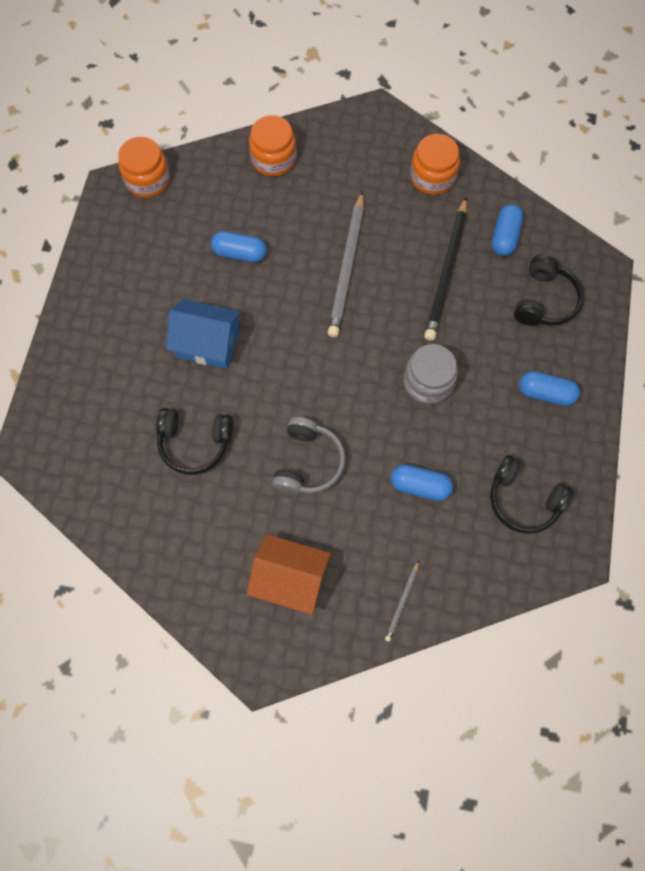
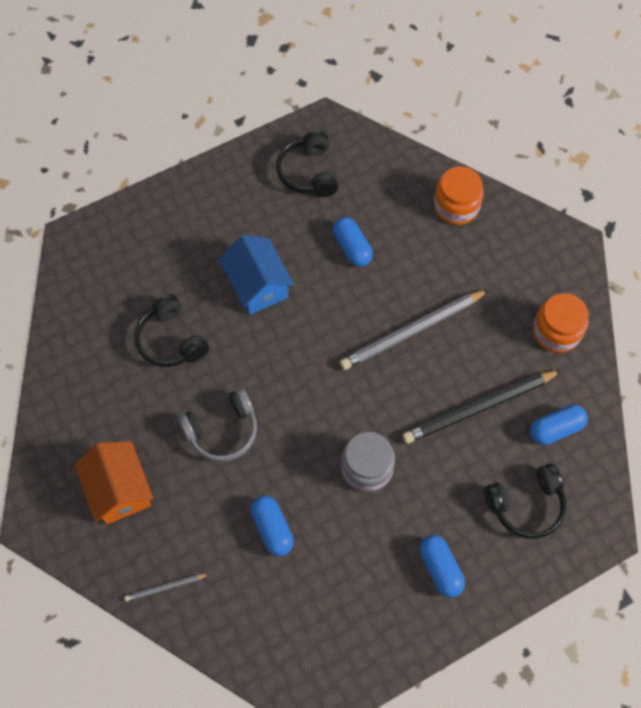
camera: 50 degrees right, 5 degrees down
orange jar [118,137,170,198] -> none
black headphones [490,455,574,534] -> black headphones moved to [276,131,338,197]

